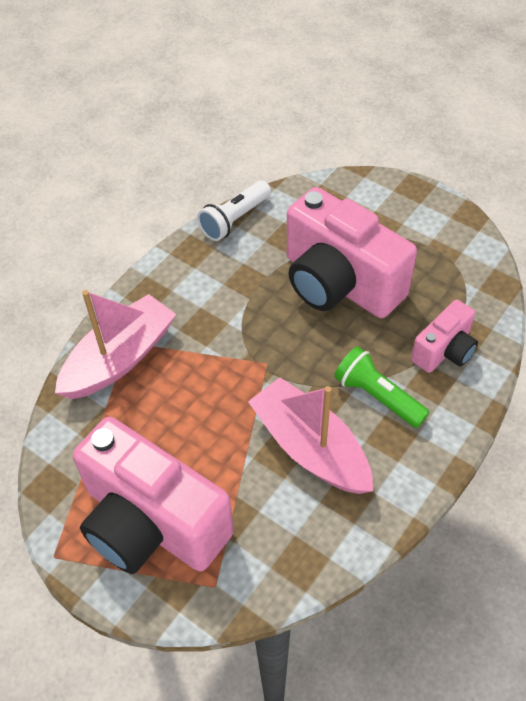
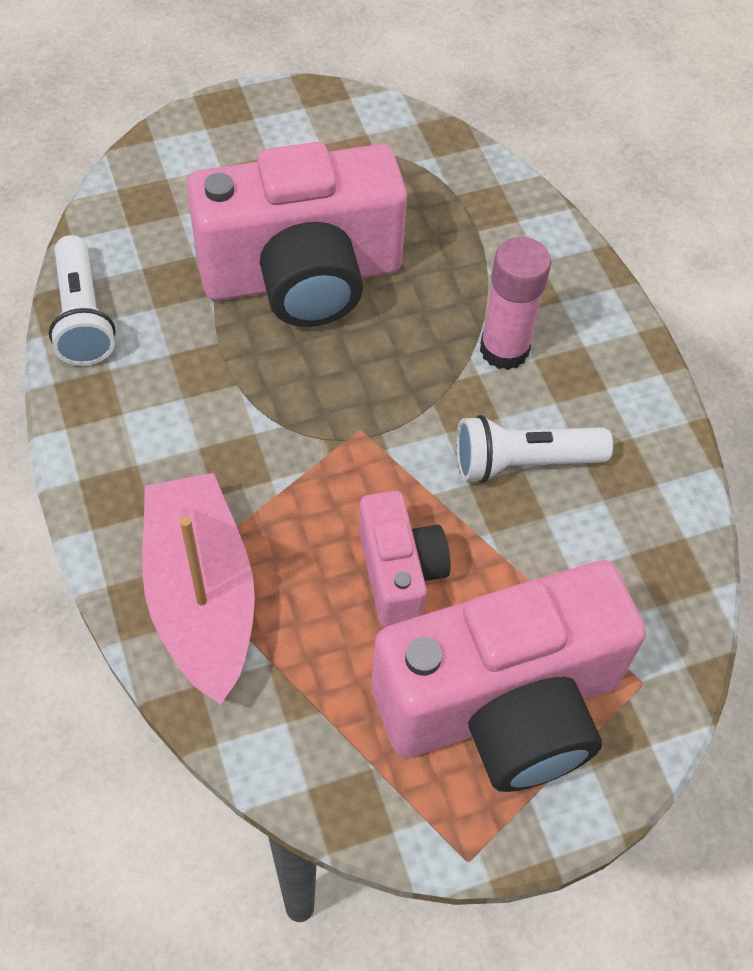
camera: 60 degrees left, 5 degrees up
pink boat [248,377,373,494] -> white flashlight [456,415,613,483]
green flashlight [334,346,430,428] -> pink glue stick [480,237,551,370]
pink camera [411,300,478,373] -> pink camera moved to [359,491,451,627]

